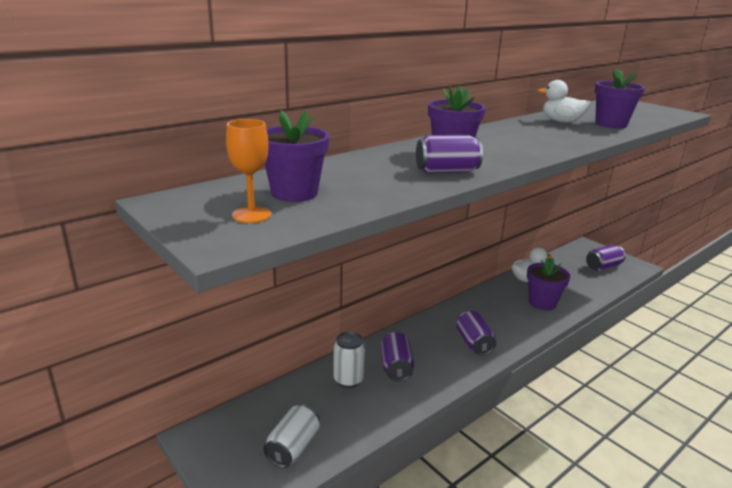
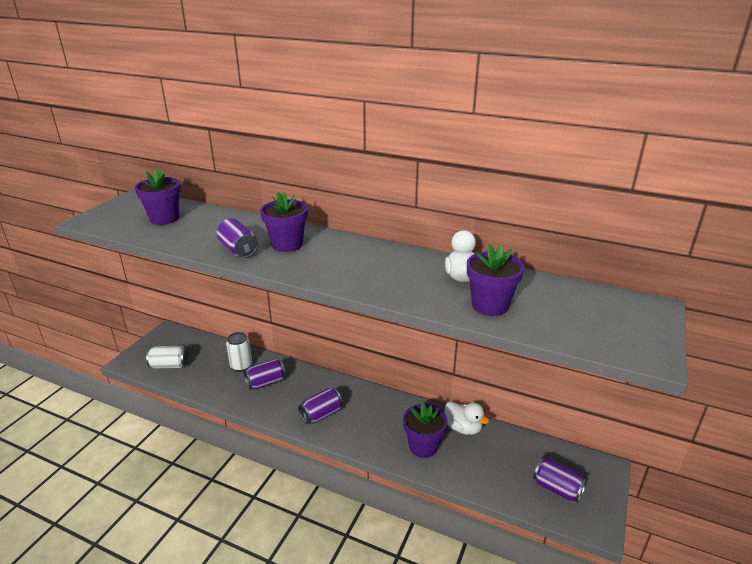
camera: 65 degrees right, 5 degrees up
orange goblet [226,119,271,223] -> none

